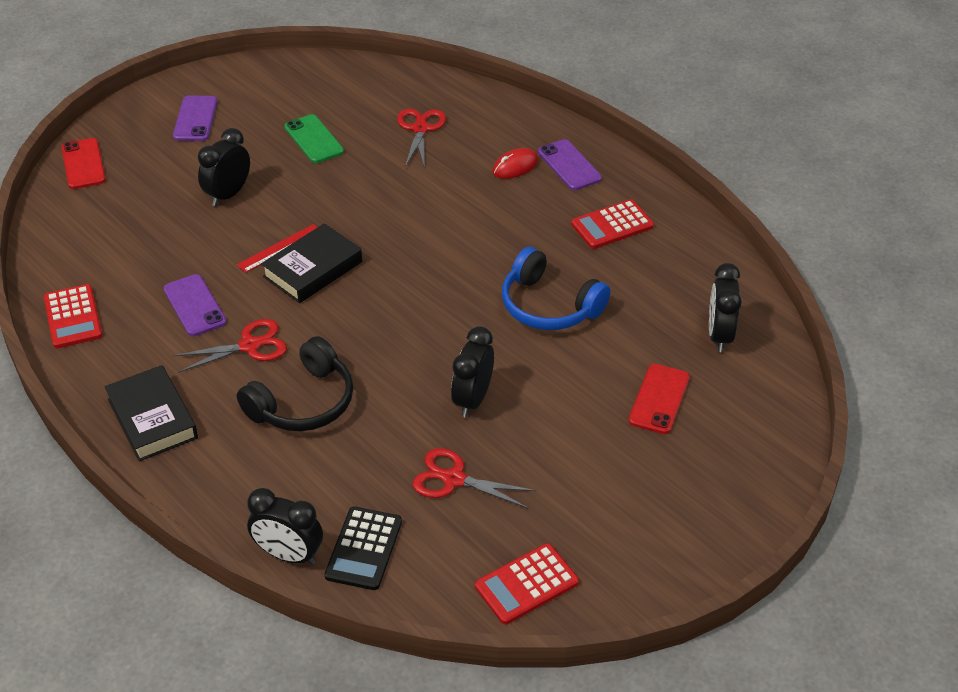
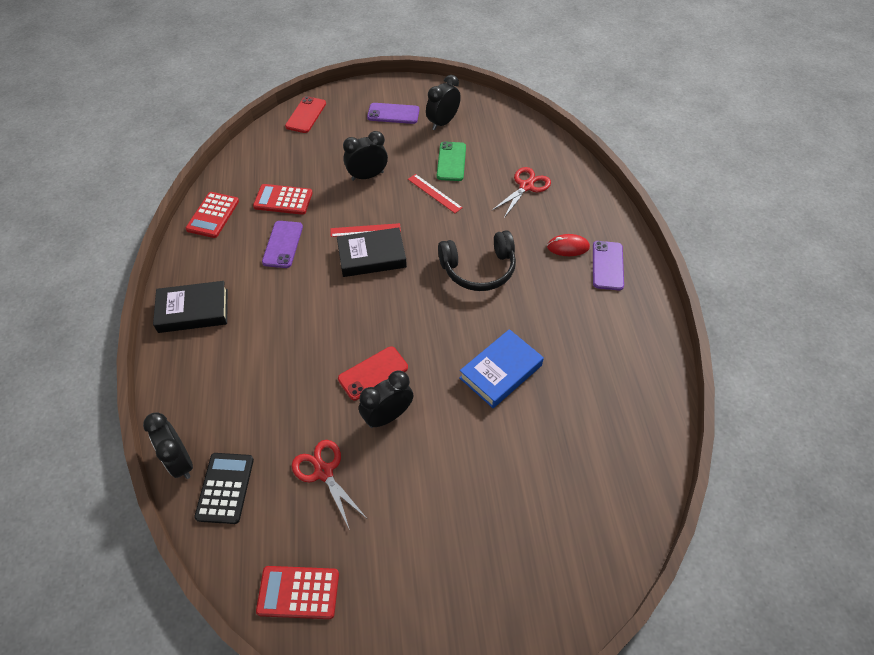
camera: 35 degrees right, 10 degrees up
black book [104,365,198,461] -> black book turned 75 degrees clockwise [153,281,228,333]
purple phone [173,95,218,141] -> purple phone turned 60 degrees clockwise [367,103,419,124]
red scissors [173,319,287,373] -> none
black headphones [237,336,353,431] -> black headphones moved to [438,230,516,291]
black calculator [325,506,402,590] -> black calculator turned 135 degrees clockwise [194,453,254,524]
blue headphones [502,247,610,330] -> blue book [459,329,544,408]
red calculator [571,199,654,249] -> red calculator moved to [253,184,313,215]
red phone [629,364,690,434] -> red phone moved to [338,346,408,400]
black clock [709,263,742,352] -> black clock moved to [426,75,461,130]
none -> red ruler [408,174,463,213]

